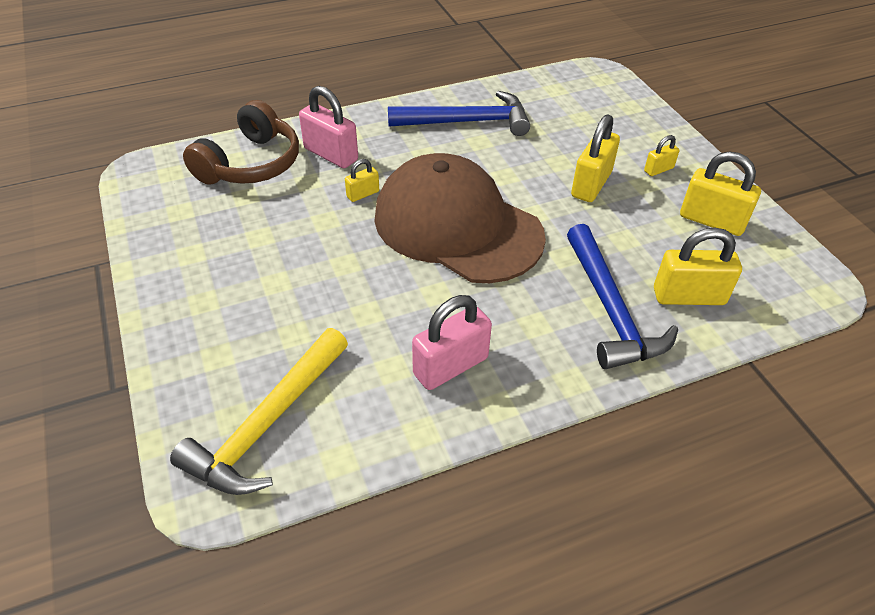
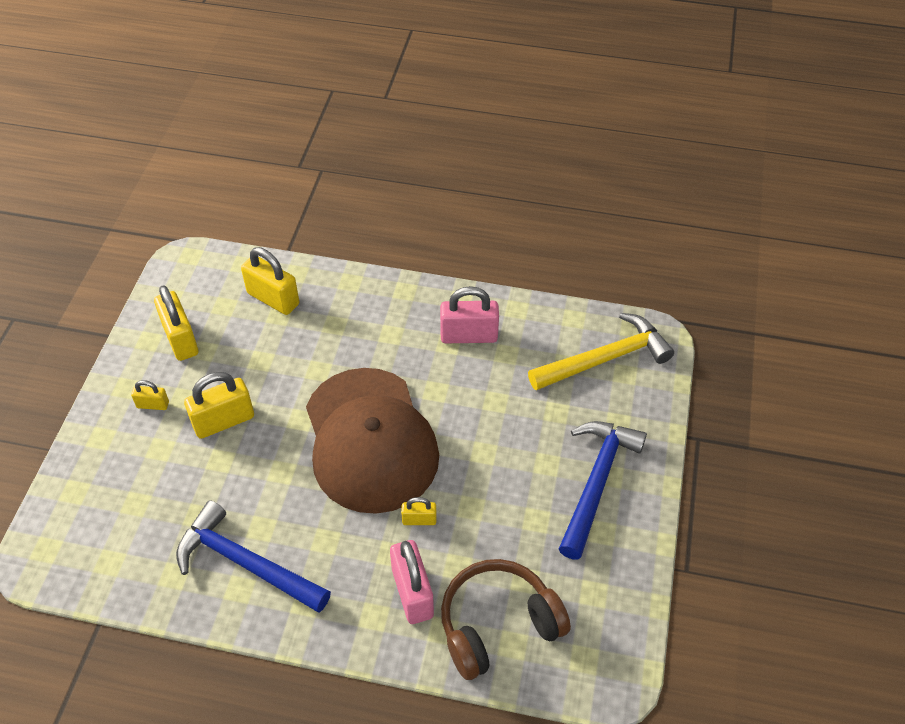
camera: 145 degrees left, 5 degrees up
blue hammer [567,224,678,369] -> blue hammer moved to [559,421,647,559]

